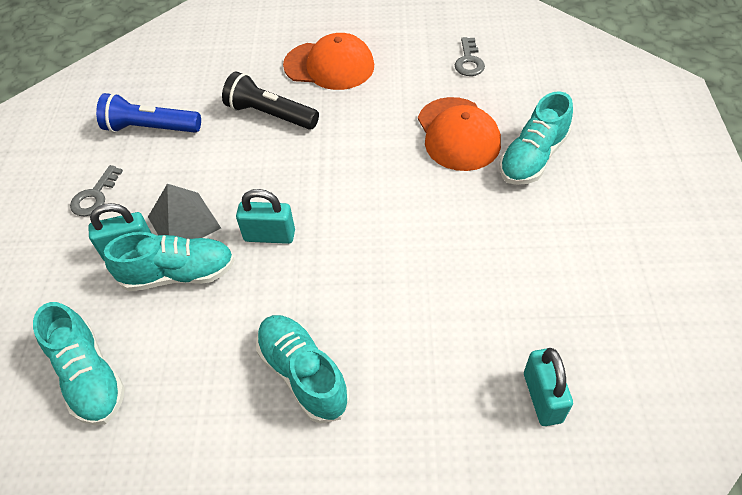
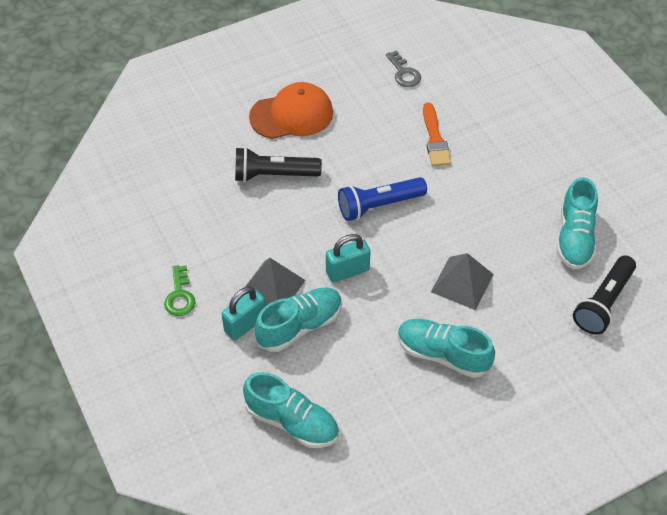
camera: 30 degrees left, 0 degrees up
grey key [70,165,123,216] -> green key [164,265,195,316]
blue flashlight [96,93,201,133] -> blue flashlight moved to [338,177,427,221]
orange cap [418,97,501,171] -> orange brush [423,103,451,166]
turquoise shoe [499,91,573,185] -> turquoise shoe moved to [557,177,598,270]
turquoise padlock [524,348,573,426] -> black flashlight [573,255,636,335]
none -> grey pyramid [431,253,494,310]

